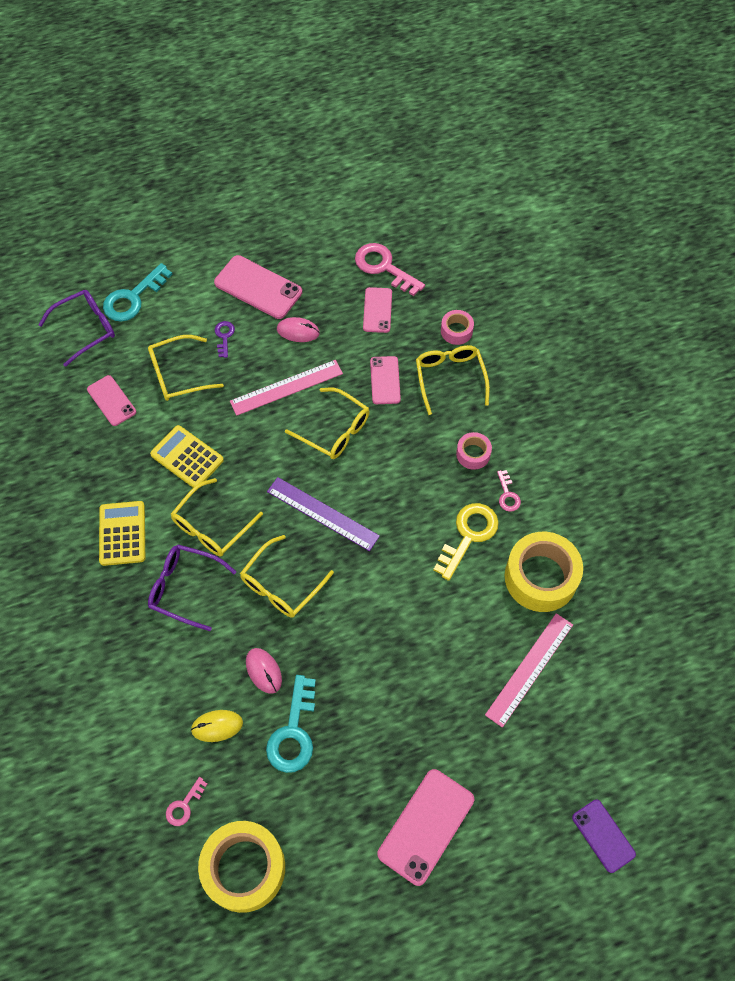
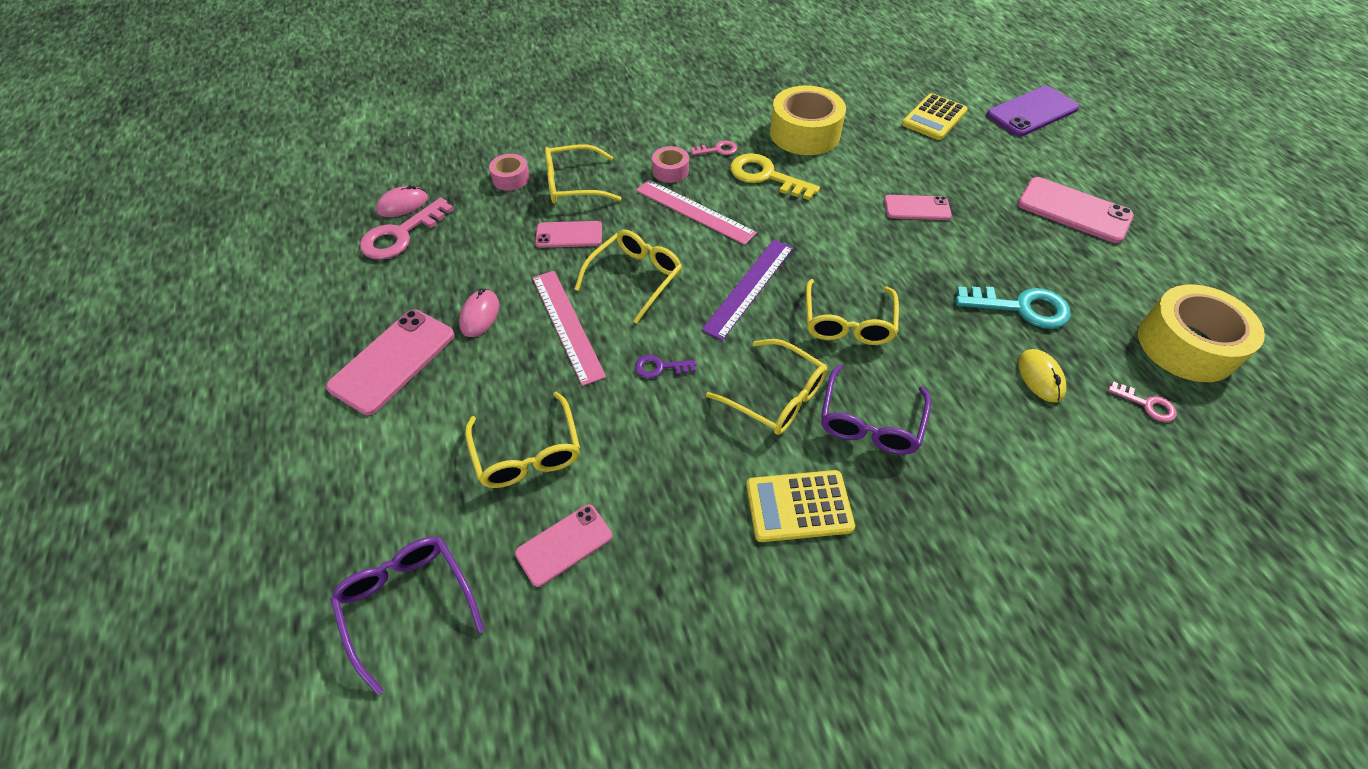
camera: 90 degrees left, 10 degrees down
turquoise key [103,263,172,322] -> none
yellow calculator [150,425,224,488] -> yellow calculator moved to [902,93,968,140]
purple key [215,321,235,358] -> purple key moved to [635,355,696,378]
yellow glasses [240,535,334,618] -> yellow glasses turned 60 degrees clockwise [806,279,899,345]
pink mouse [246,648,282,694] -> pink mouse moved to [376,185,428,217]
pink phone [363,287,392,333] -> pink phone moved to [884,195,952,220]
pink ruler [485,613,573,728] -> pink ruler moved to [636,180,757,245]
purple phone [572,800,636,873] -> purple phone [986,86,1079,136], size x1.61

